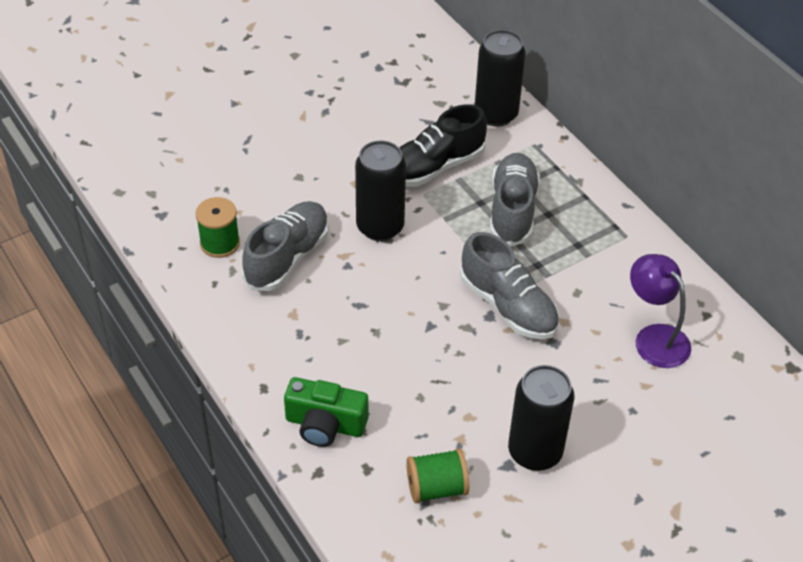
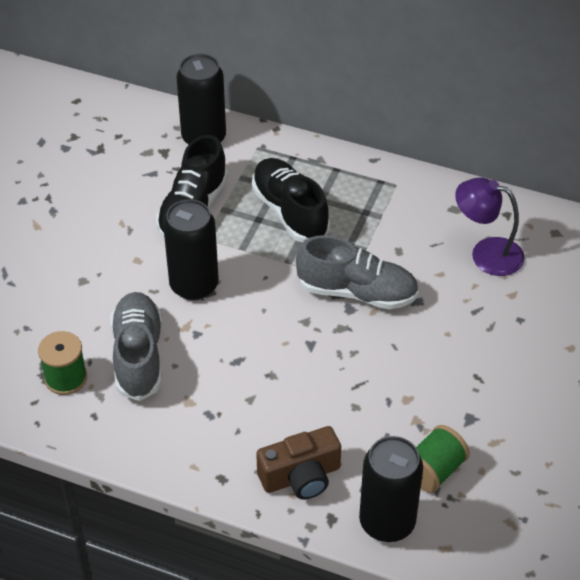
camera: 35 degrees left, 0 degrees up
green camera [284,377,368,447] -> brown camera [256,426,341,499]
grey shoe [490,153,540,247] -> black shoe [252,158,330,243]
black can [508,365,574,471] -> black can moved to [359,436,423,542]

